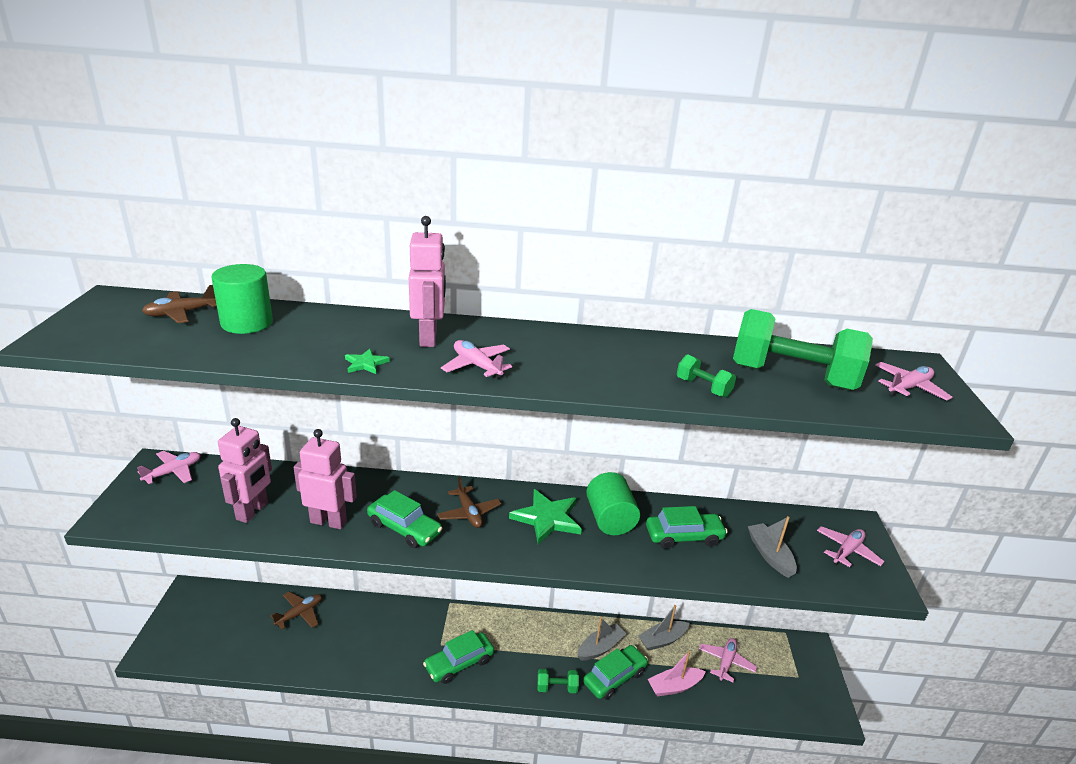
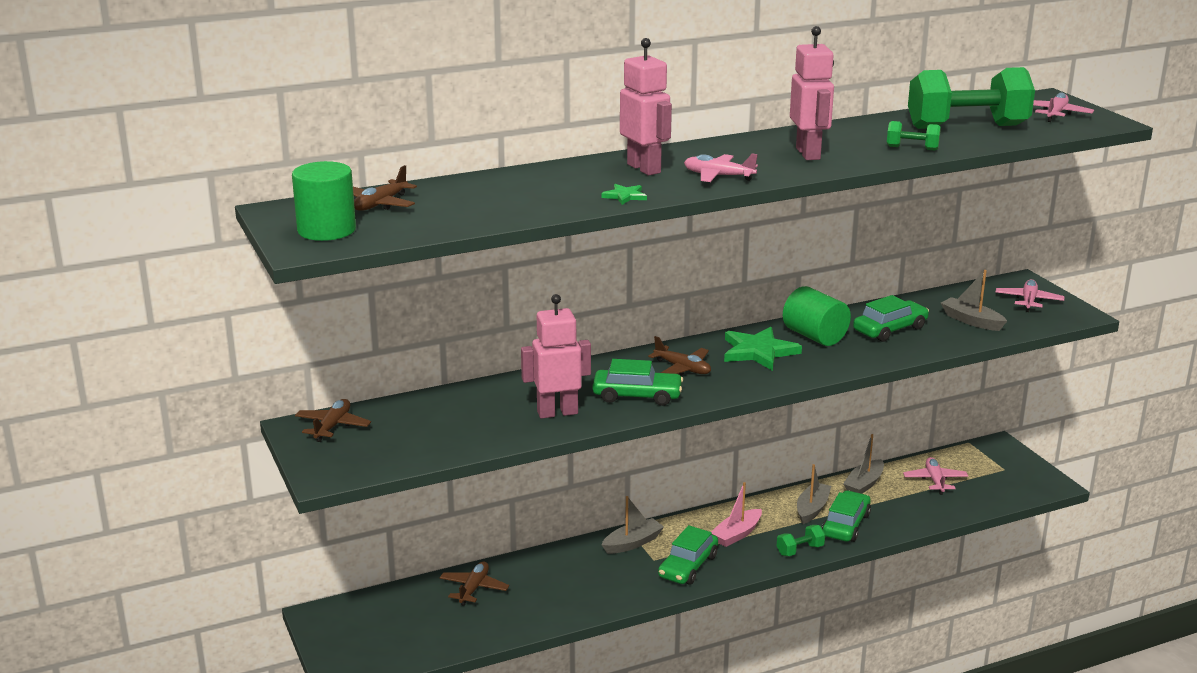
camera: 25 degrees left, 5 degrees down
pink plane [137,451,201,484] -> brown plane [295,399,371,442]
green cylinder [211,264,273,334] -> green cylinder moved to [292,161,356,241]
pink robot [218,418,272,523] -> pink robot moved to [790,26,834,160]
pink boat [648,651,706,697] -> pink boat moved to [711,482,762,547]
none -> grey boat [602,496,664,554]

